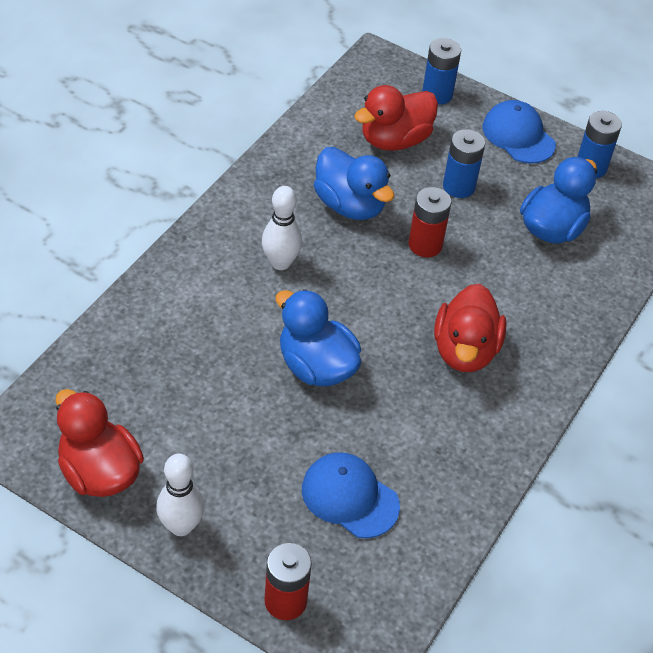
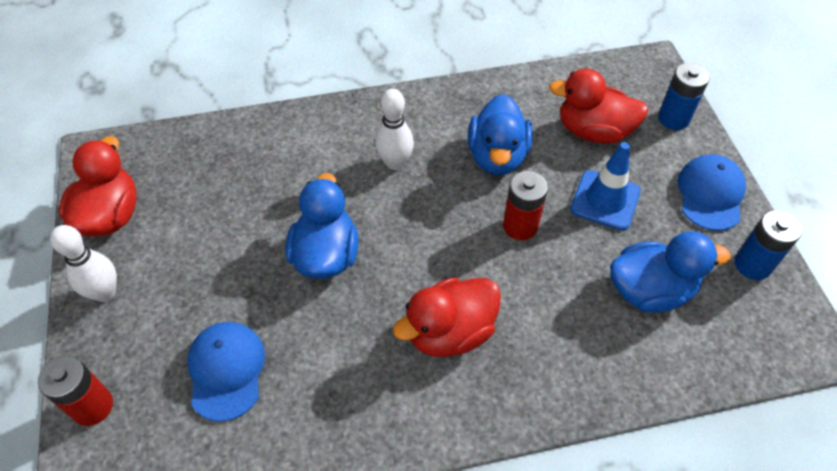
camera: 50 degrees right, 5 degrees up
blue battery [443,129,485,198] -> blue traffic cone [570,142,641,231]

